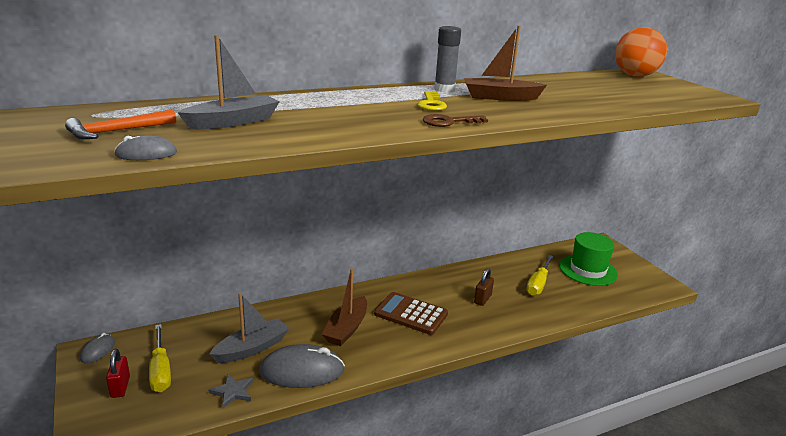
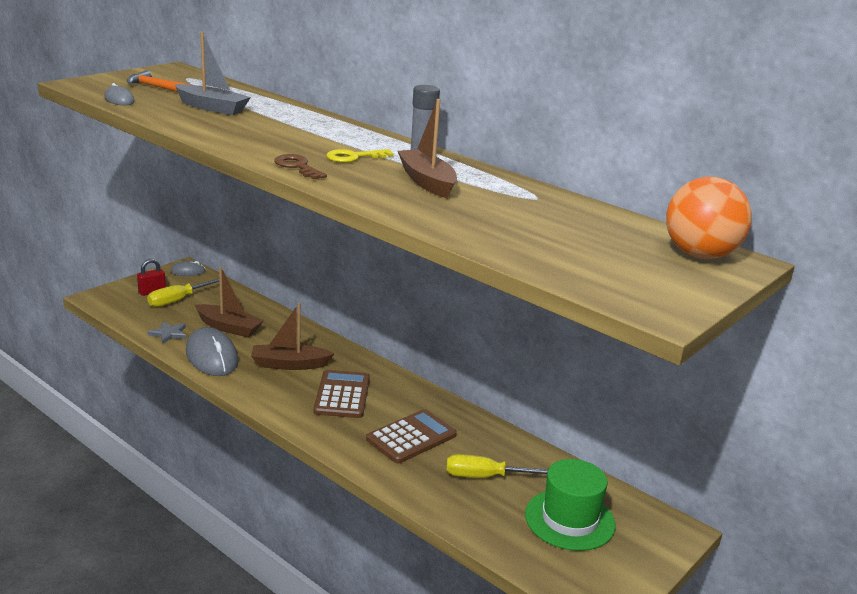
camera: 65 degrees right, 0 degrees up
grey boat [209,293,289,363] -> brown boat [195,266,264,337]
brown padlock [474,268,494,306] -> brown calculator [366,409,457,464]

